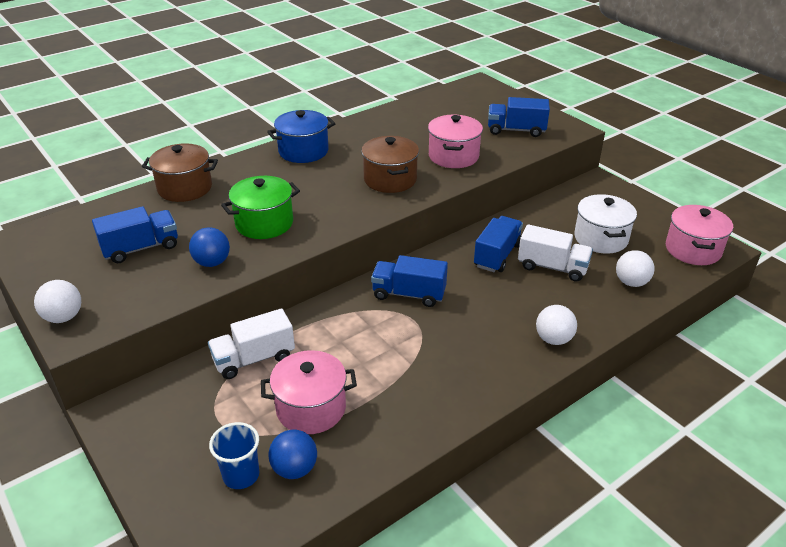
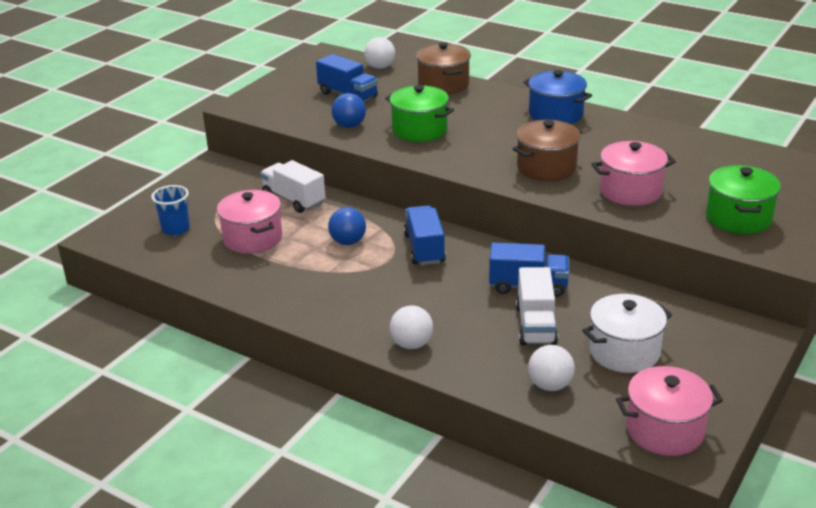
camera: 70 degrees right, 5 degrees down
white ball [34,280,81,323] -> white ball moved to [364,37,395,69]
blue ball [268,429,317,479] -> blue ball moved to [328,207,366,245]
blue truck [488,97,550,137] -> green pot [706,165,781,234]

